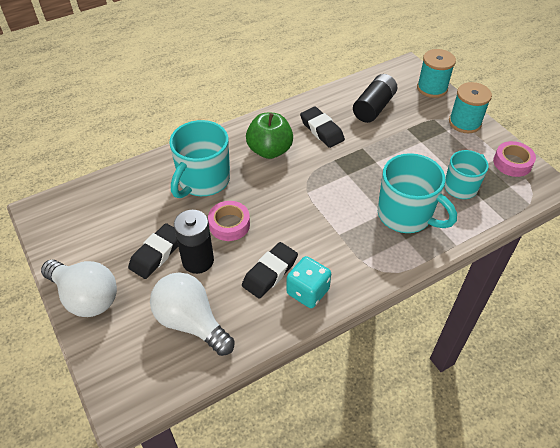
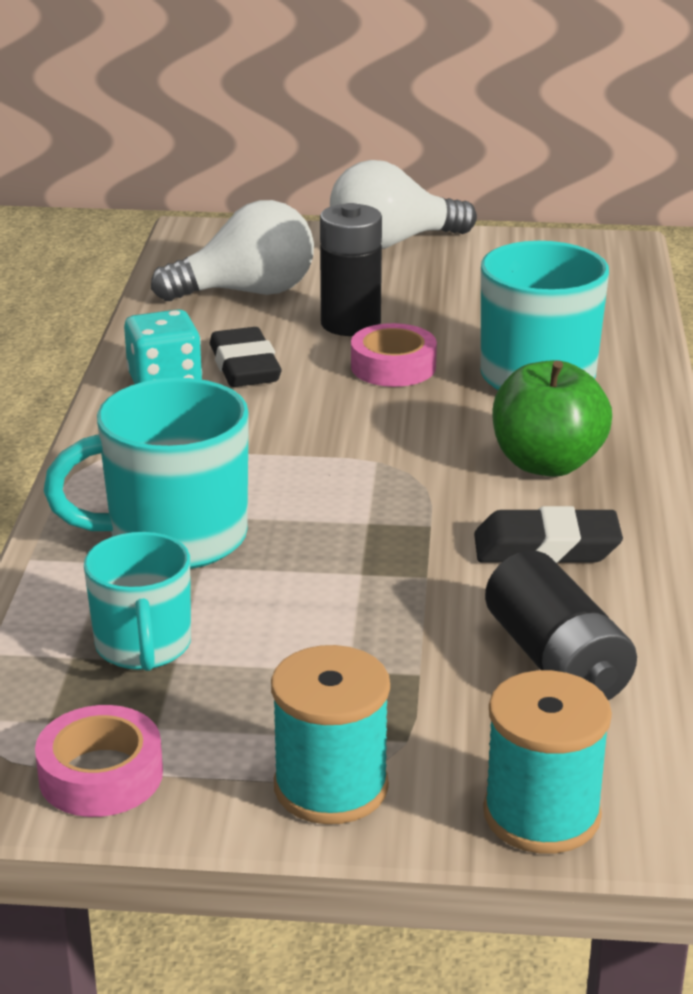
camera: 125 degrees right, 20 degrees down
black eraser [128,223,178,279] -> none

